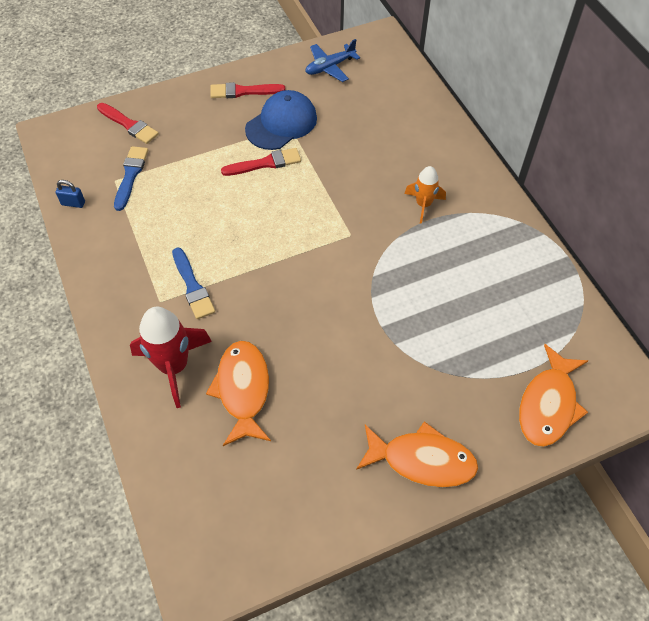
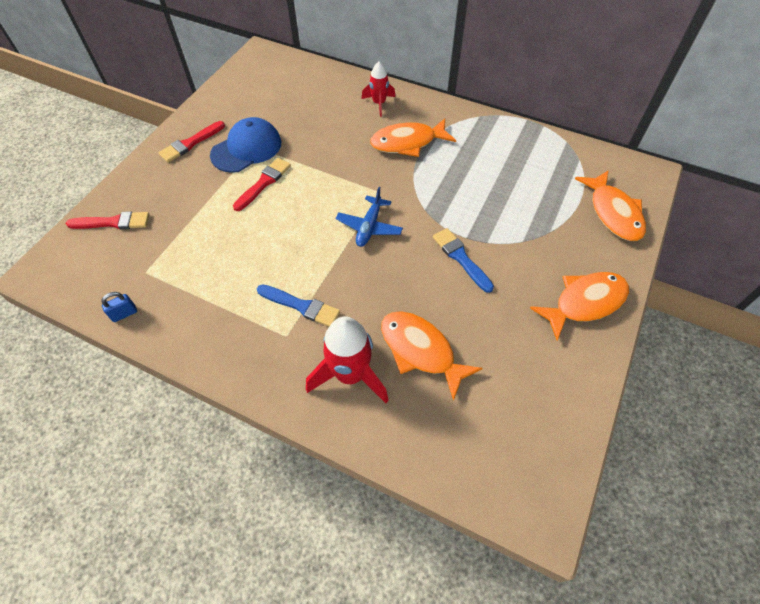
camera: 40 degrees left, 0 degrees up
blue brush [114,146,148,211] -> blue brush moved to [433,228,494,293]
blue cap [245,90,317,150] -> blue cap turned 45 degrees clockwise [210,117,281,173]
blue plane [305,39,360,82] -> blue plane moved to [336,187,403,247]
orange rocket [404,166,446,224] -> orange fish [370,118,456,157]
none -> red rocket [362,62,396,117]

